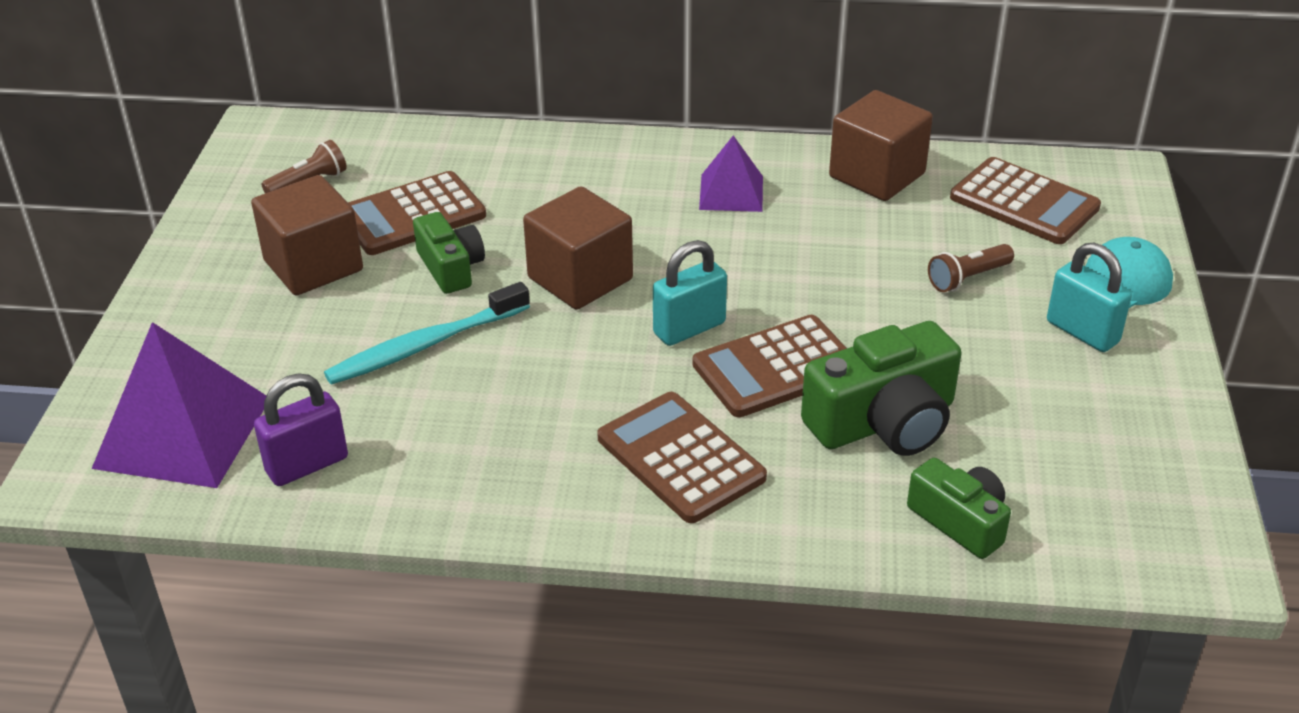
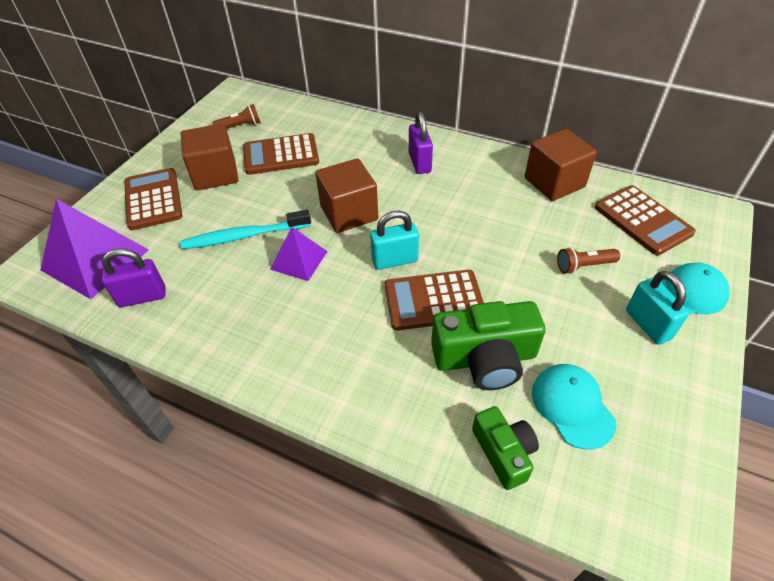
camera: 20 degrees right, 10 degrees up
green camera [413,212,485,294] -> none
brown calculator [597,392,767,523] -> brown calculator moved to [124,168,182,230]
purple pyramid [699,135,763,212] -> purple pyramid moved to [270,227,328,281]
none -> purple padlock [409,112,433,174]
none -> turquoise cap [532,364,616,450]

